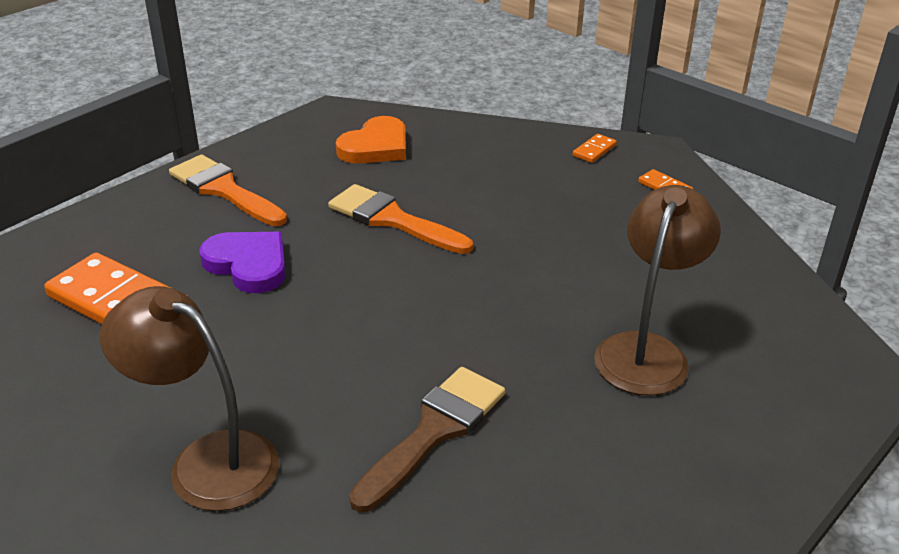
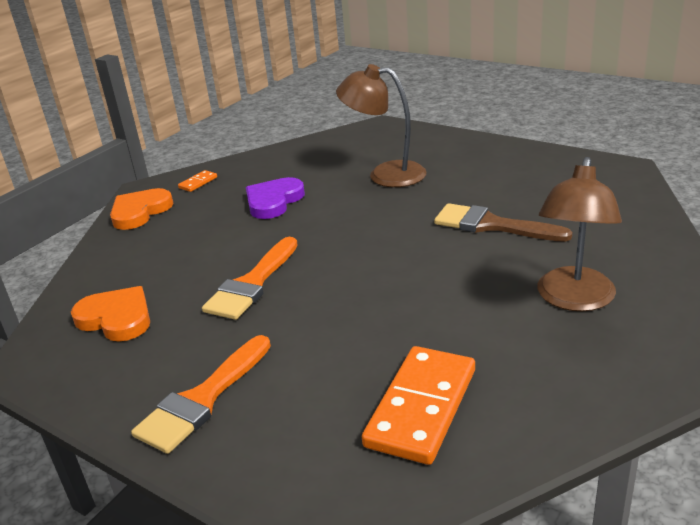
camera: 95 degrees left, 5 degrees down
purple heart [199,232,286,293] -> purple heart moved to [246,177,305,219]
orange domino [572,134,617,163] -> orange heart [110,188,173,230]

